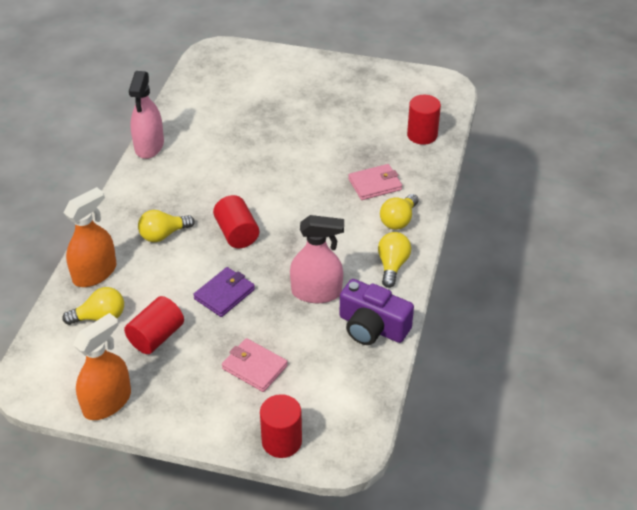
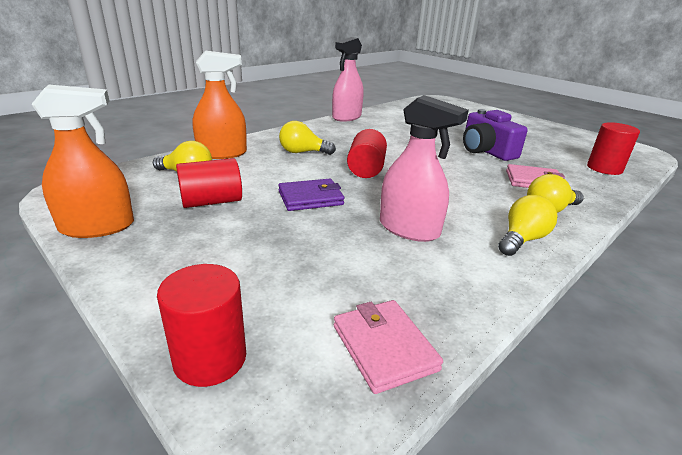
camera: 30 degrees right, 15 degrees down
pink wallet [222,338,288,392] -> pink wallet moved to [334,300,443,394]
purple camera [339,279,414,345] -> purple camera moved to [463,109,528,161]

